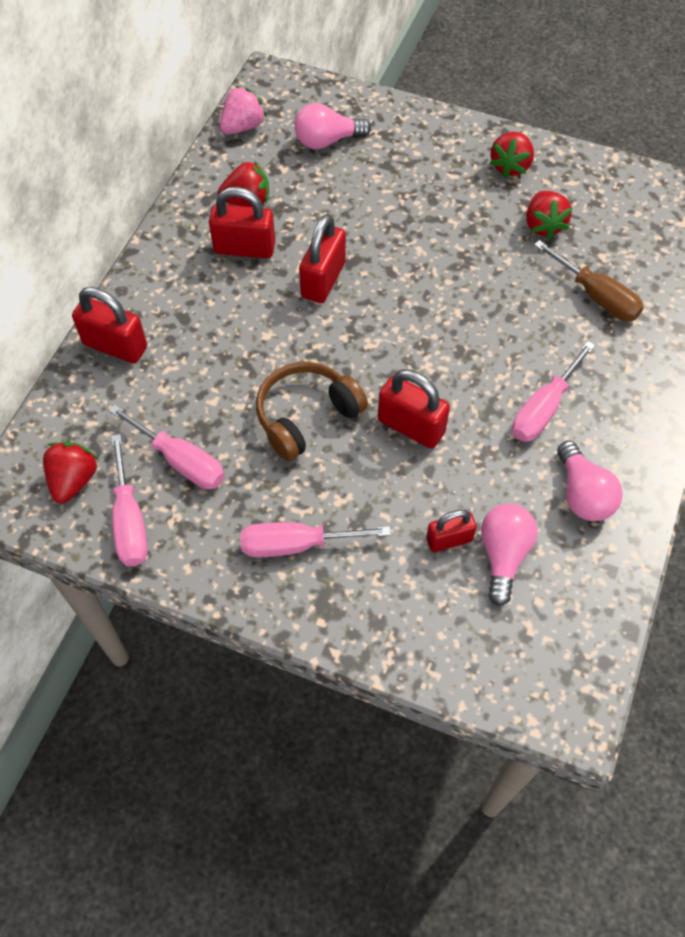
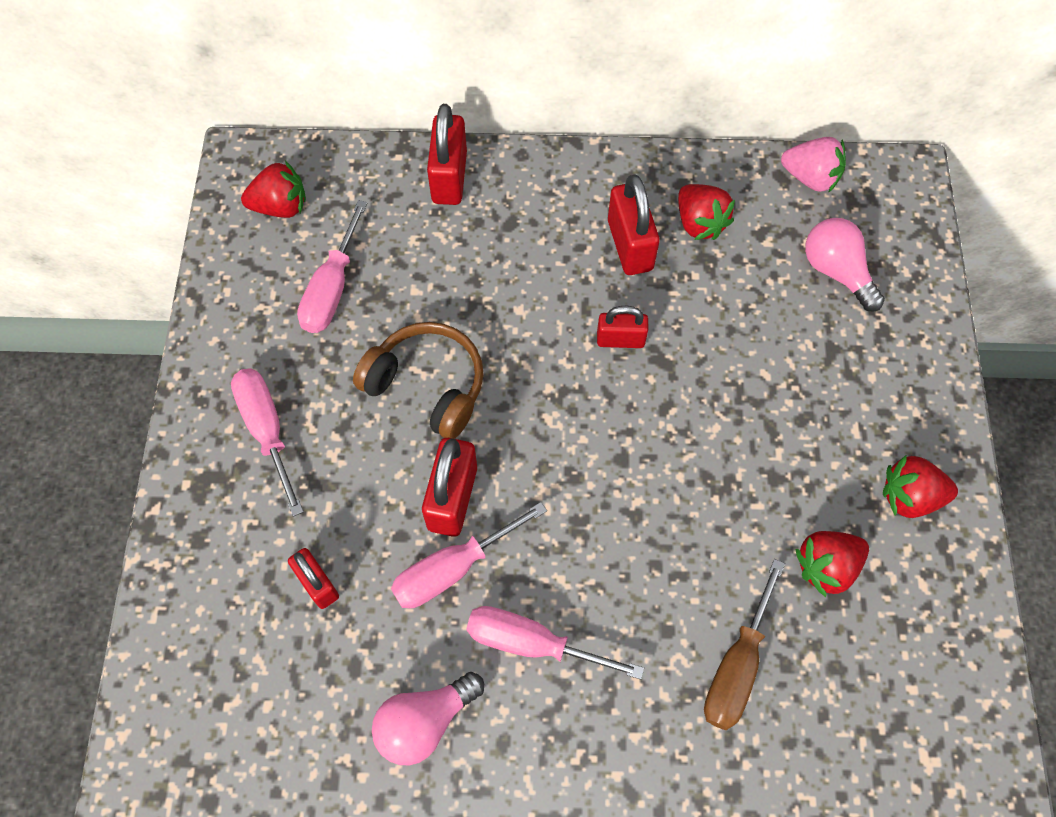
camera: 70 degrees right, 5 degrees up
pink screwdriver [111,434,148,566] -> pink screwdriver moved to [391,502,547,608]
red padlock [299,214,346,303] -> red padlock [597,306,648,348], size x0.63
pink light bulb [481,503,538,606] -> none

